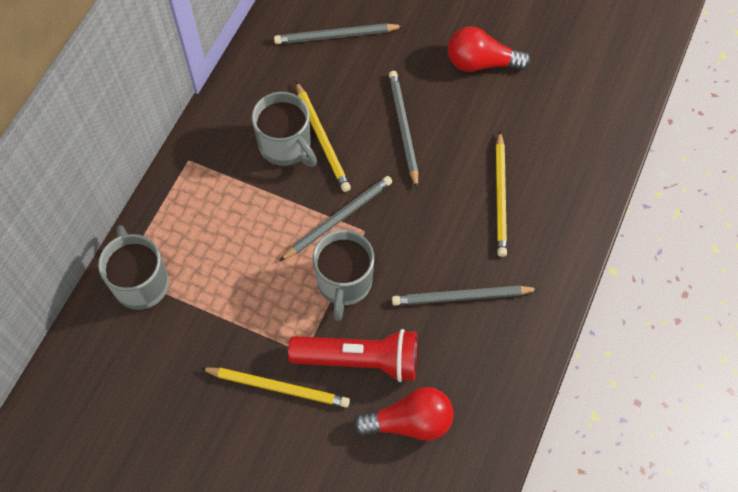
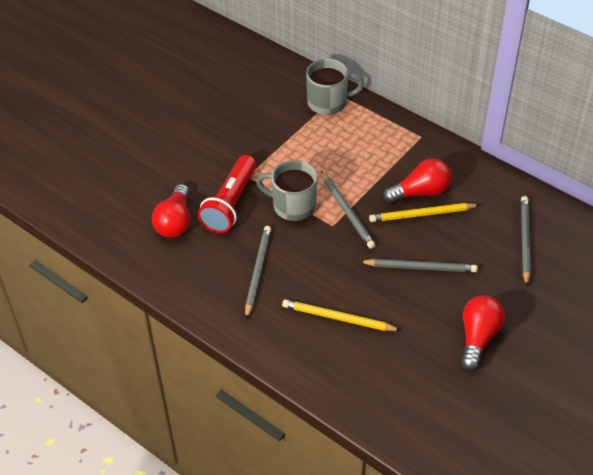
camera: 105 degrees right, 15 degrees down
yellow pencil [200,367,350,408] -> none
grey mug [252,92,317,167] -> red light bulb [383,158,451,203]

